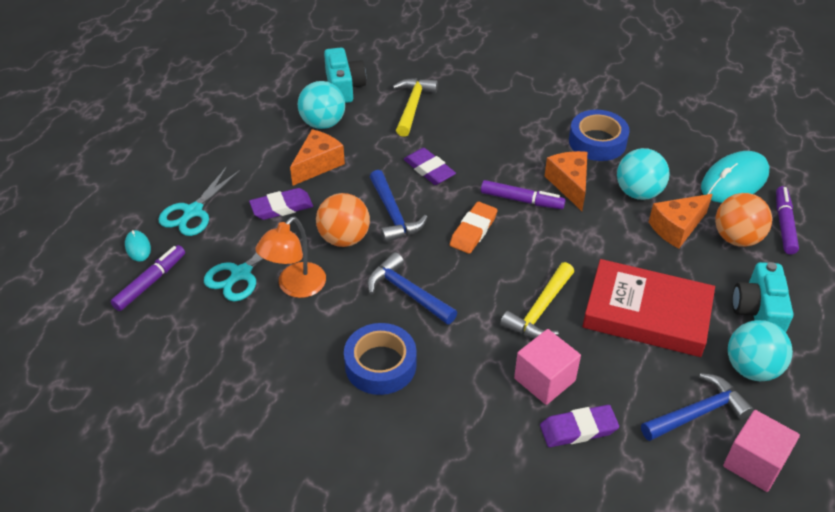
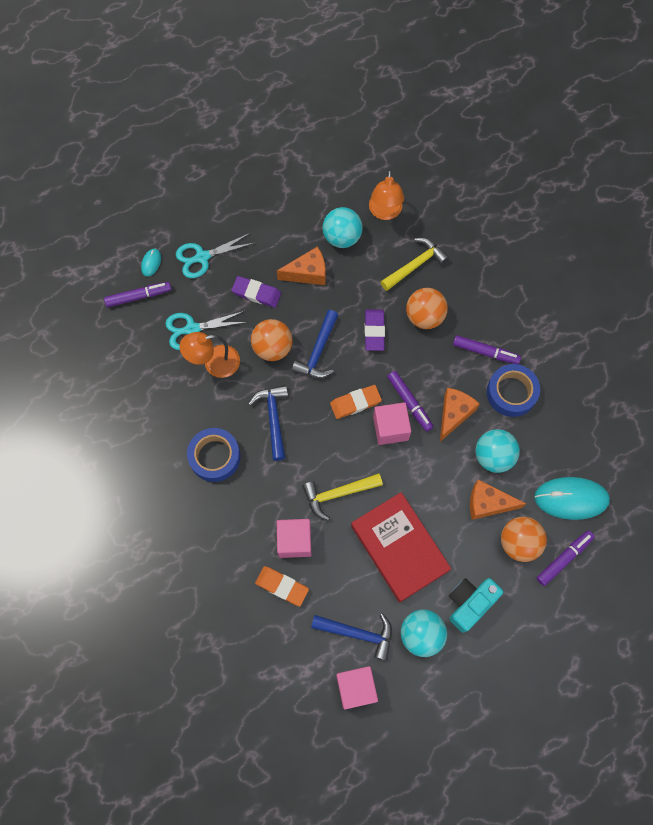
camera: 40 degrees right, 25 degrees up
turquoise camera [324,48,366,103] -> orange lamp [369,169,404,220]
purple eraser [540,405,619,447] -> orange eraser [255,566,309,606]
none -> pink cube [373,402,411,445]
none -> orange ball [406,288,448,329]
none -> purple marker [453,335,521,364]

